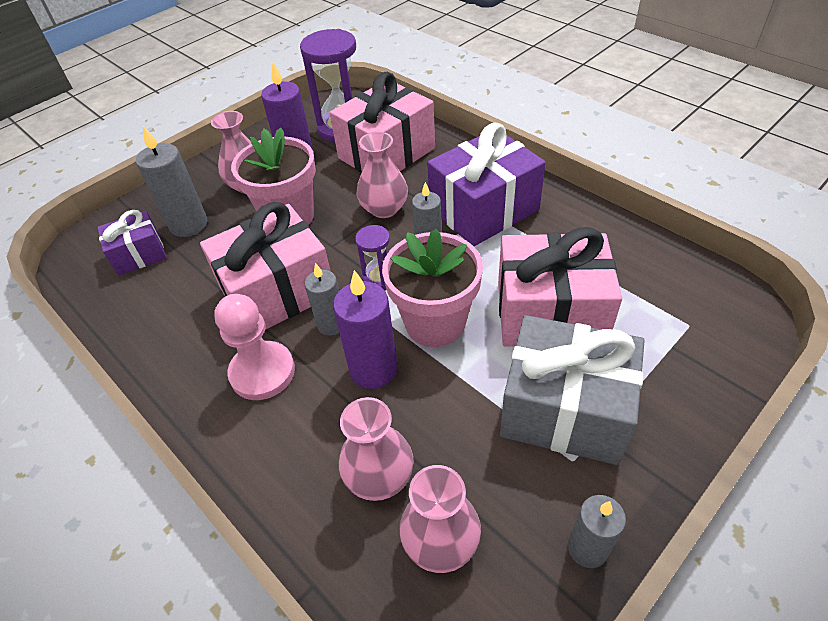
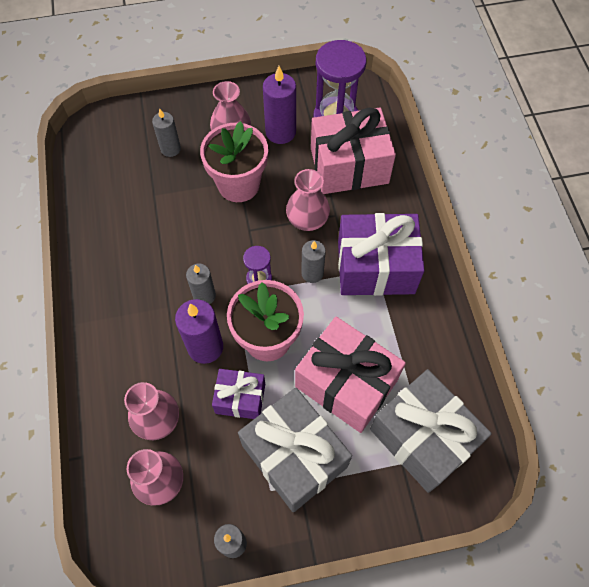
camera: 30 degrees right, 15 degrees up
purple gift [97,210,167,276] -> purple gift moved to [212,369,265,419]
grey candle [136,126,207,237] -> grey candle [152,108,181,157], size x0.65
pink gift [200,202,331,330] -> none
pink pawn [214,294,295,400] -> none
none -> grey gift [370,369,492,493]

